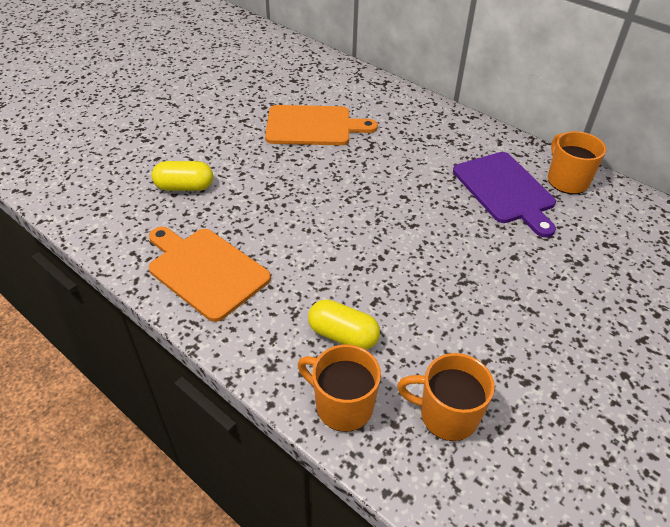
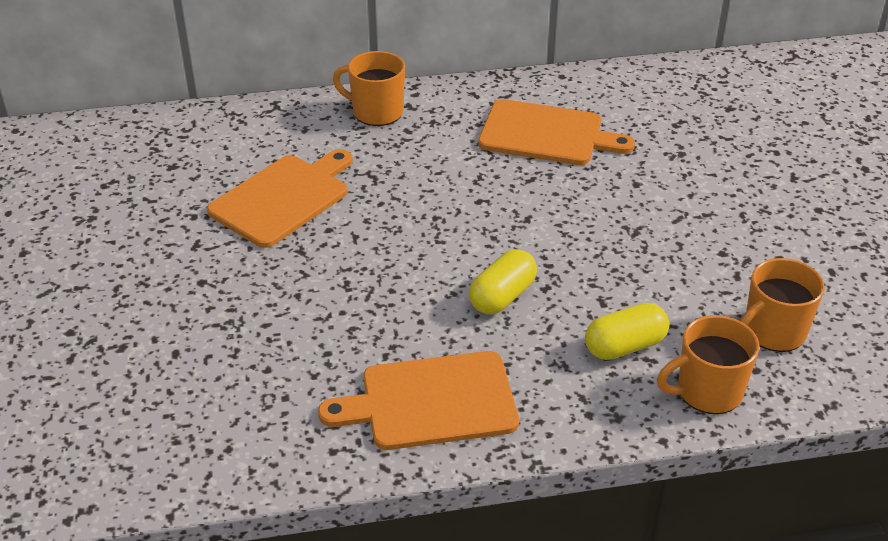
camera: 50 degrees left, 5 degrees down
yellow capsule [152,161,213,191] -> yellow capsule moved to [469,249,537,314]
purple cutting board [453,152,556,237] -> orange cutting board [478,99,635,165]
orange mug [548,131,606,194] -> orange mug moved to [333,51,405,126]

